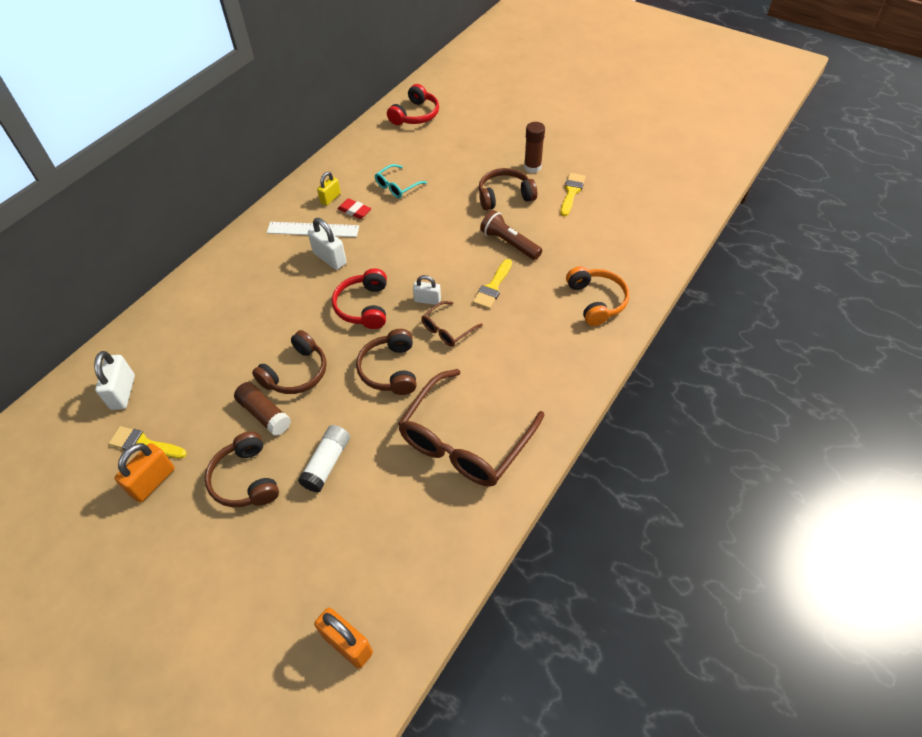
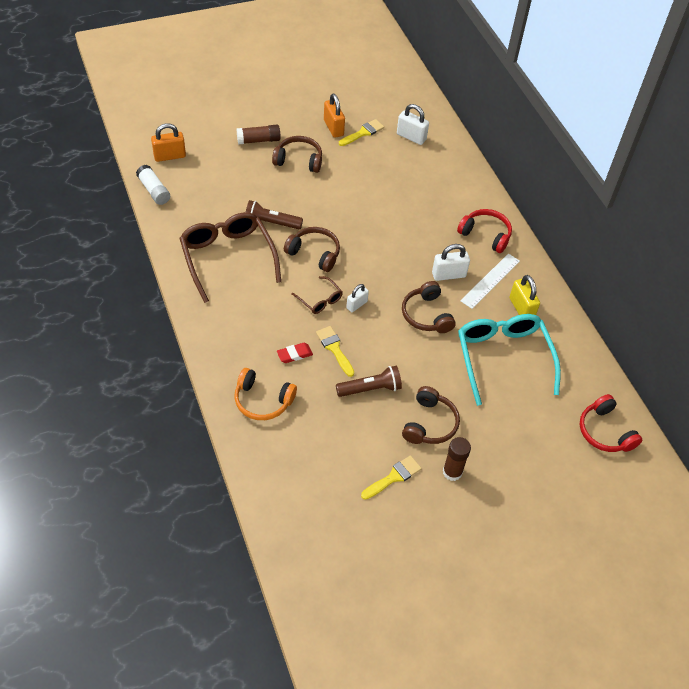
camera: 120 degrees right, 0 degrees up
brown glue stick [234,382,291,436] -> brown glue stick moved to [237,125,281,145]
brown headphones [252,330,327,394] -> brown headphones moved to [402,281,456,333]
white glue stick [298,425,350,493] -> white glue stick moved to [136,165,170,205]
yellow padlock [317,172,341,206] -> yellow padlock [510,275,540,315], size x1.52
red headphones [332,268,387,329] -> red headphones moved to [457,209,512,253]
red eraser [337,198,371,219] -> red eraser moved to [277,343,313,363]
turquoise glasses [375,164,427,198] -> turquoise glasses [458,314,561,406], size x2.16
brown glasses [422,301,483,347] -> brown glasses turned 150 degrees clockwise [291,276,343,314]
yellow brush [561,173,586,216] -> yellow brush turned 90 degrees counterclockwise [361,455,422,500]
none -> brown flashlight [246,200,303,229]

